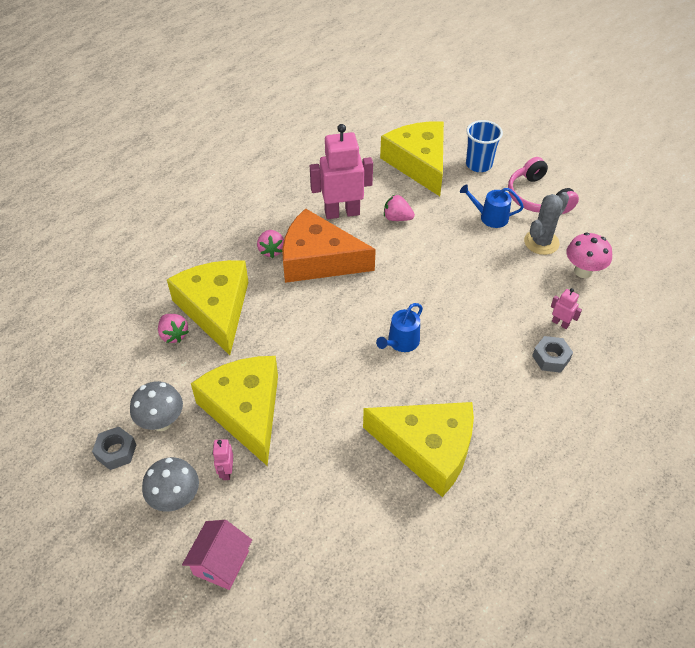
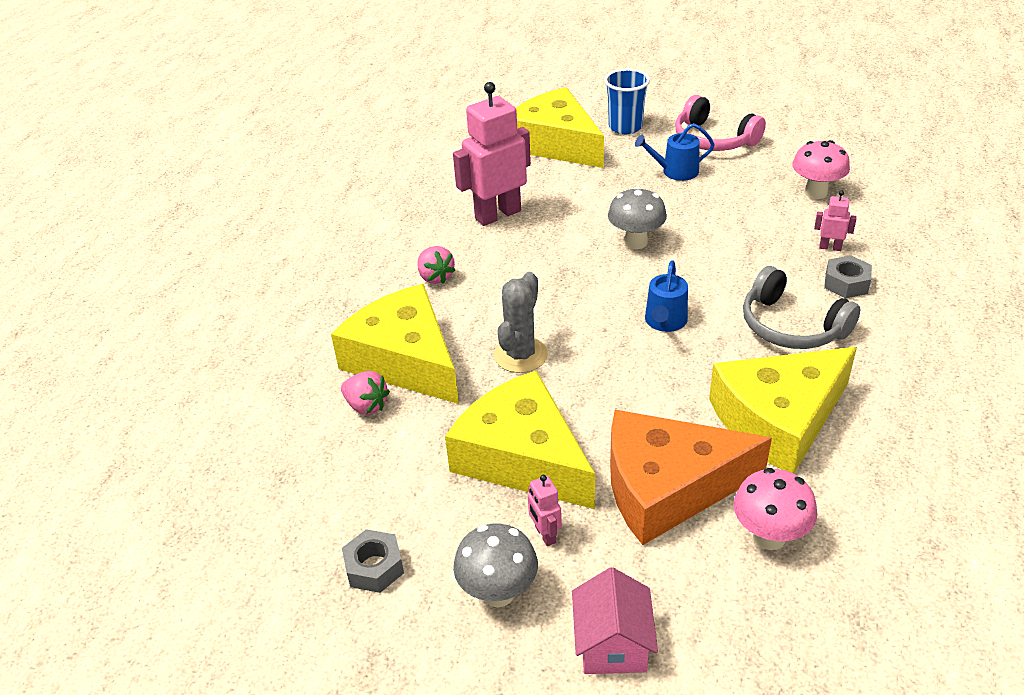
camera: 20 degrees left, 10 degrees down
grey mushroom [130,381,183,431] -> grey mushroom moved to [608,187,667,249]
orange cheese [282,208,376,283] -> orange cheese moved to [610,410,772,545]
yellow cheese [363,402,474,497] -> yellow cheese turned 150 degrees clockwise [709,347,857,474]
pink strawberry [384,194,415,221] -> none
grey cactus [524,192,569,255] -> grey cactus moved to [494,272,548,373]
none -> pink mushroom [733,468,817,550]
none -> grey headphones [743,266,860,349]

